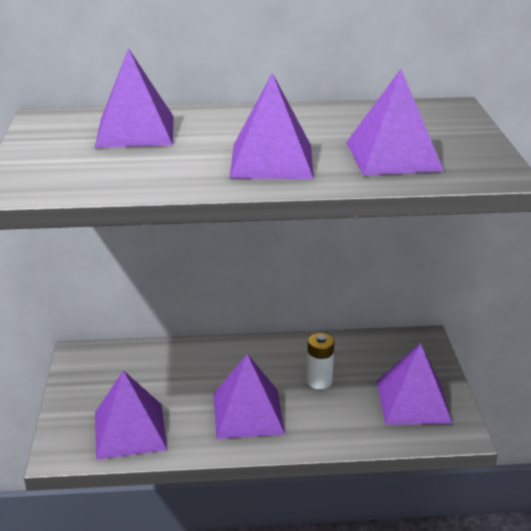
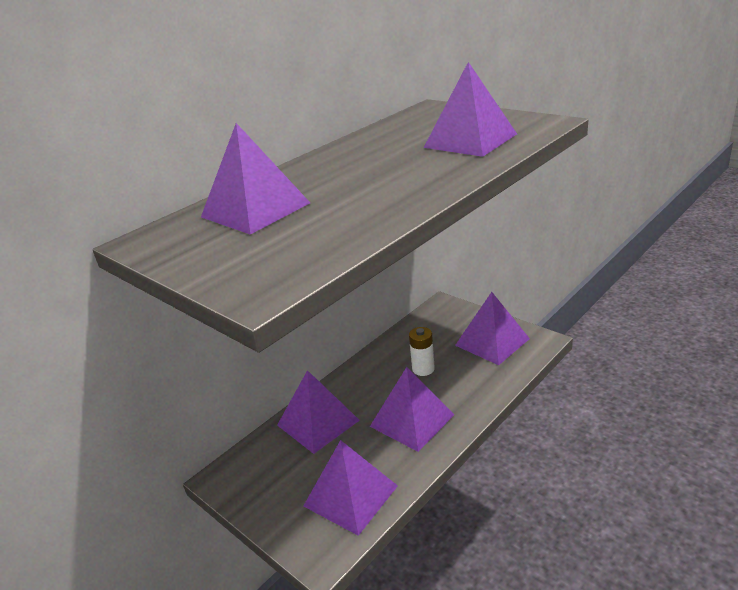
camera: 40 degrees left, 0 degrees up
purple pyramid [230,73,314,179] -> purple pyramid moved to [277,370,360,454]

